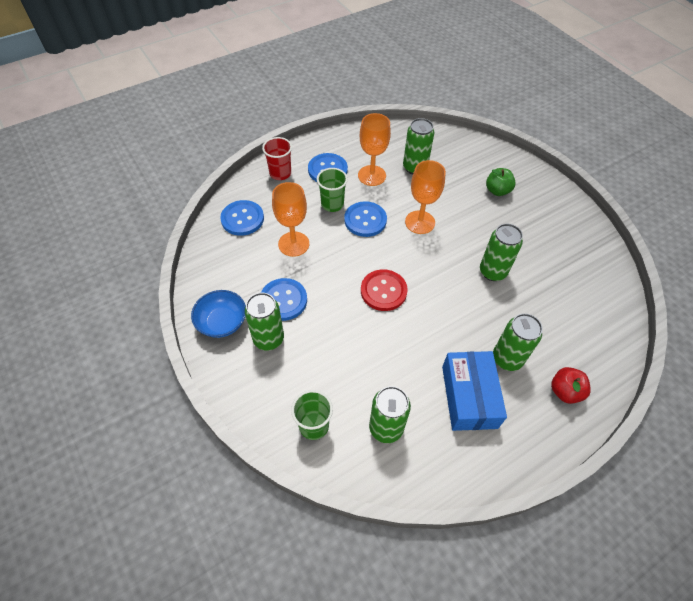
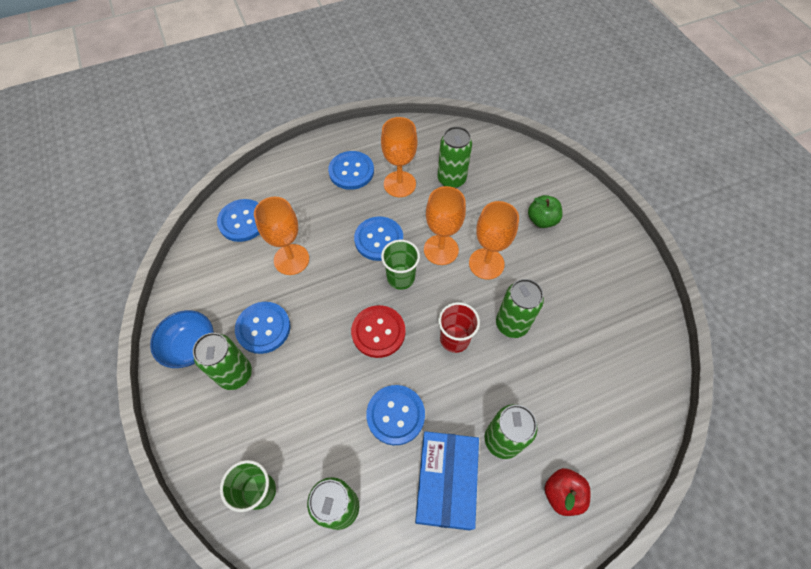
camera: 10 degrees right, 5 degrees up
red cup [262,137,292,180] -> red cup moved to [438,302,480,353]
green cup [317,168,348,212] -> green cup moved to [381,240,420,290]
none -> blue button [366,385,425,445]
none -> orange goblet [469,201,519,280]

